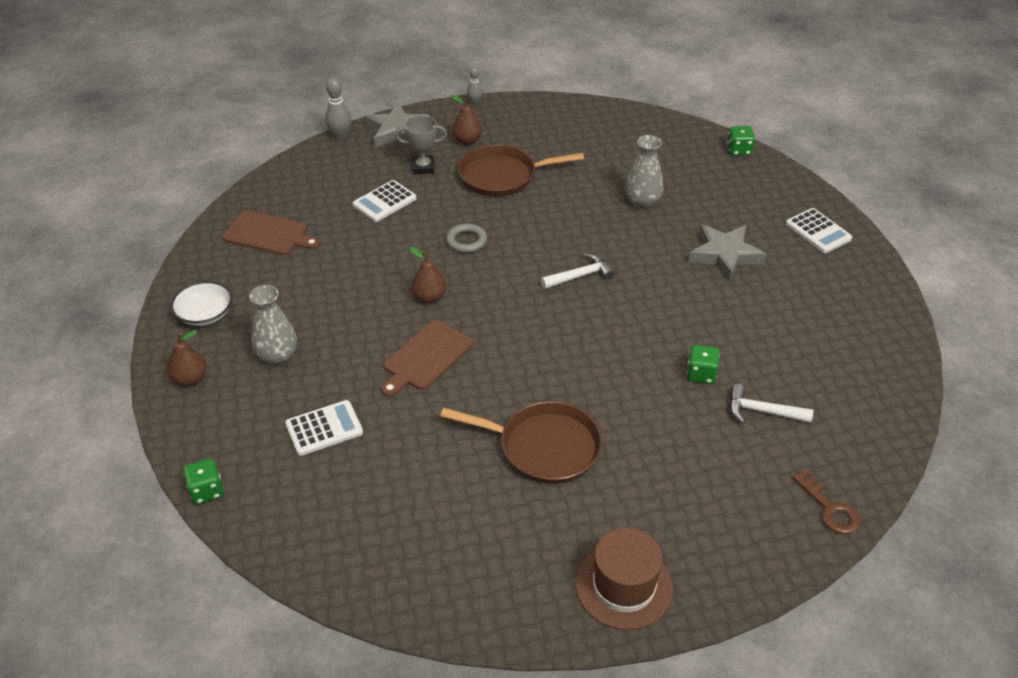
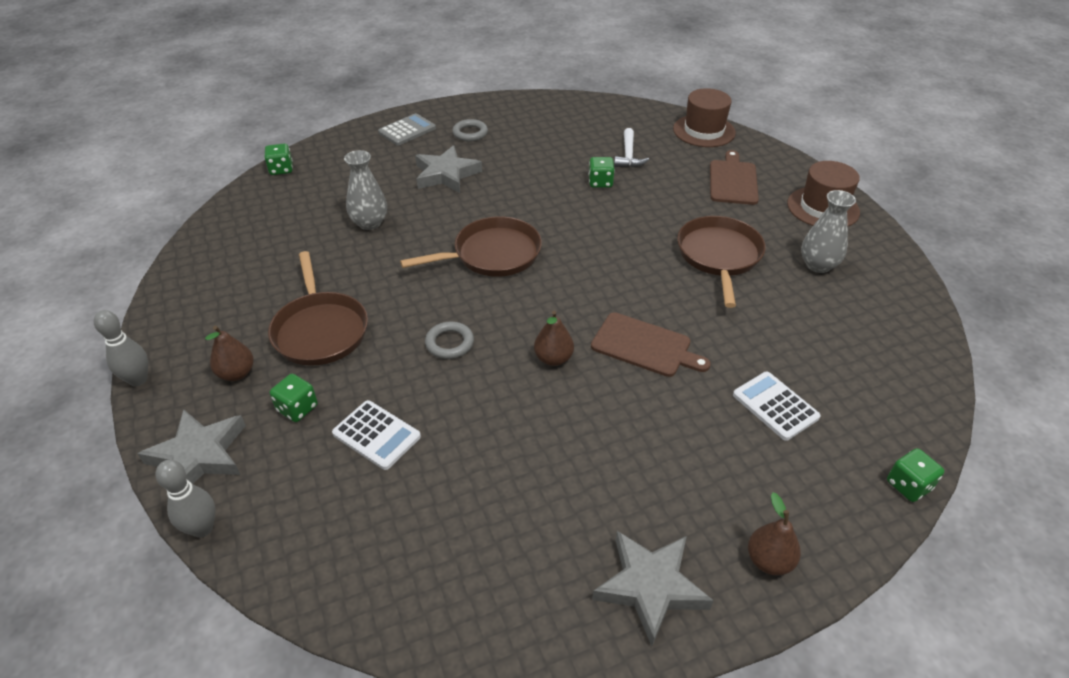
camera: 100 degrees left, 0 degrees up
white bowl [171,281,232,326] -> grey star [592,531,714,646]
brown cutting board [222,210,320,255] -> brown cutting board moved to [710,150,759,205]
grey vase [249,285,297,366] -> grey vase moved to [801,190,856,273]
grey trophy [395,116,447,174] -> green dice [270,374,318,422]
grey bowling pin [467,67,482,105] -> grey bowling pin [94,310,148,386], size x1.58
white hammer [541,253,615,289] -> brown pan [400,216,542,277]
white calculator [786,208,852,253] -> grey calculator [378,113,436,145]
brown key [792,469,861,534] -> brown hat [673,88,736,147]
none -> grey ring [452,119,488,141]

